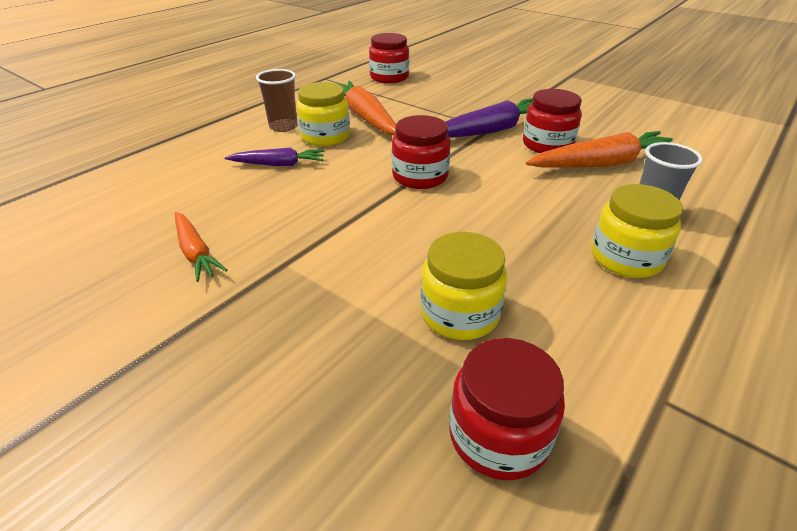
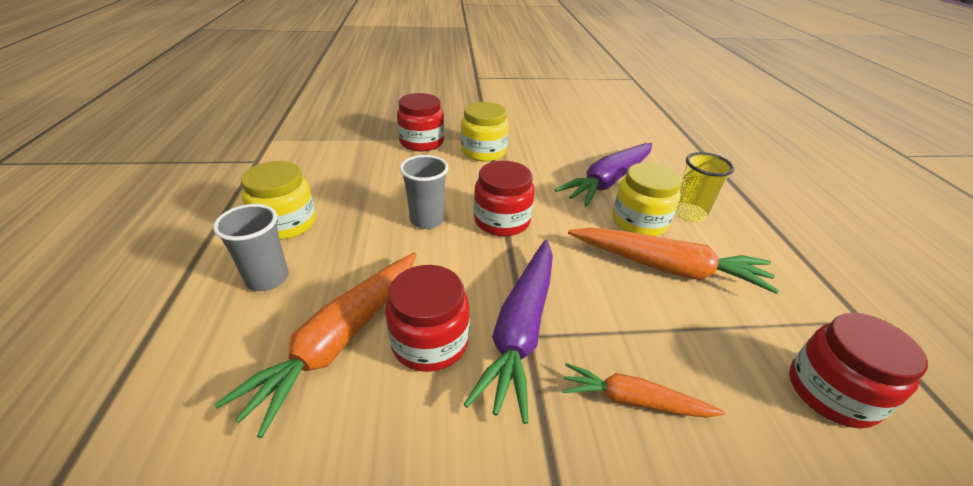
camera: 135 degrees right, 0 degrees up
orange carrot [175,212,227,282] -> orange carrot moved to [562,363,725,418]
purple carrot [225,148,325,166] -> purple carrot [555,143,652,207], size x1.71
brown cup [256,69,298,132] -> yellow cup [675,152,734,222]
yellow jar [420,232,508,340] -> yellow jar moved to [461,102,509,162]
red jar [449,338,565,480] -> red jar moved to [397,93,444,151]
none -> grey cup [400,155,448,229]

